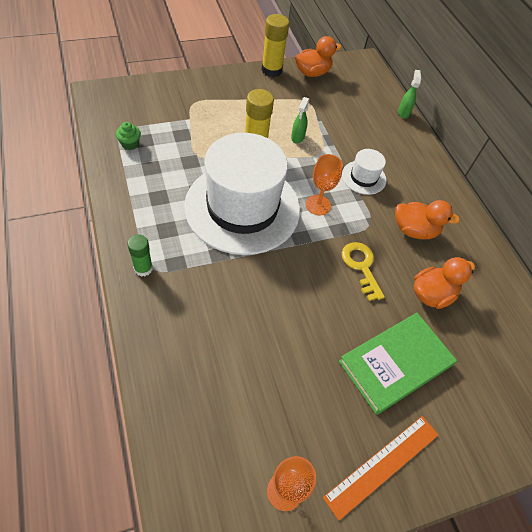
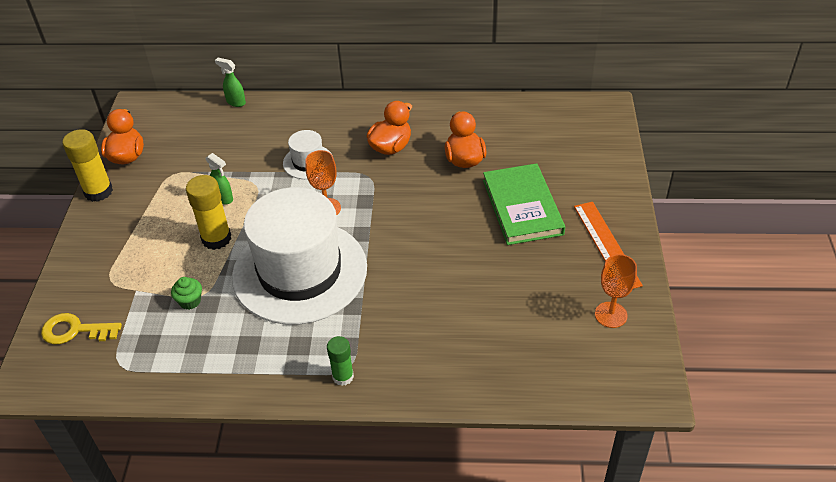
camera: 60 degrees left, 10 degrees down
green cupcake [116,122,141,150] -> green cupcake moved to [171,277,202,310]
yellow key [342,242,385,301] -> yellow key moved to [41,313,122,344]

